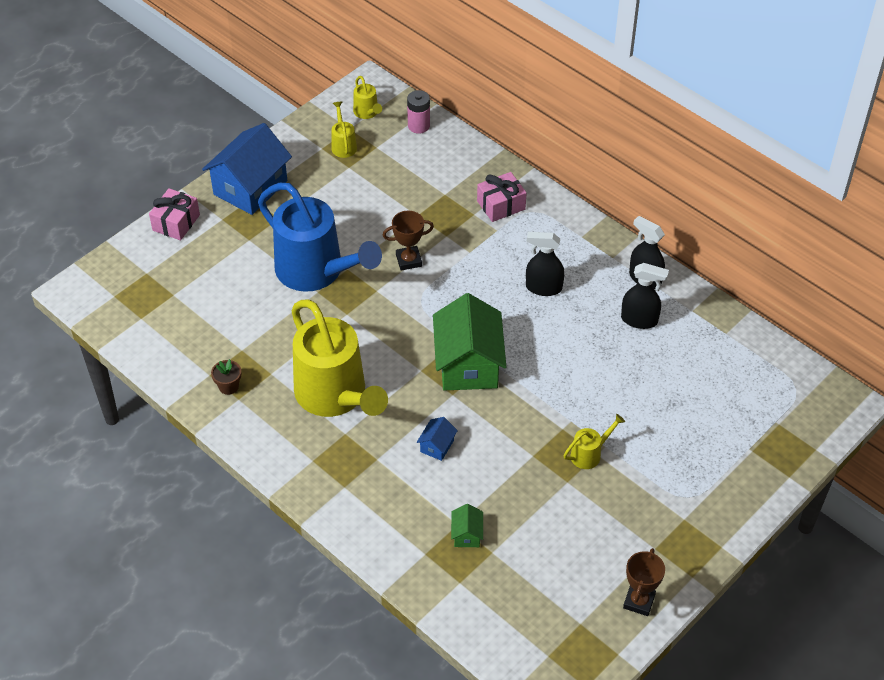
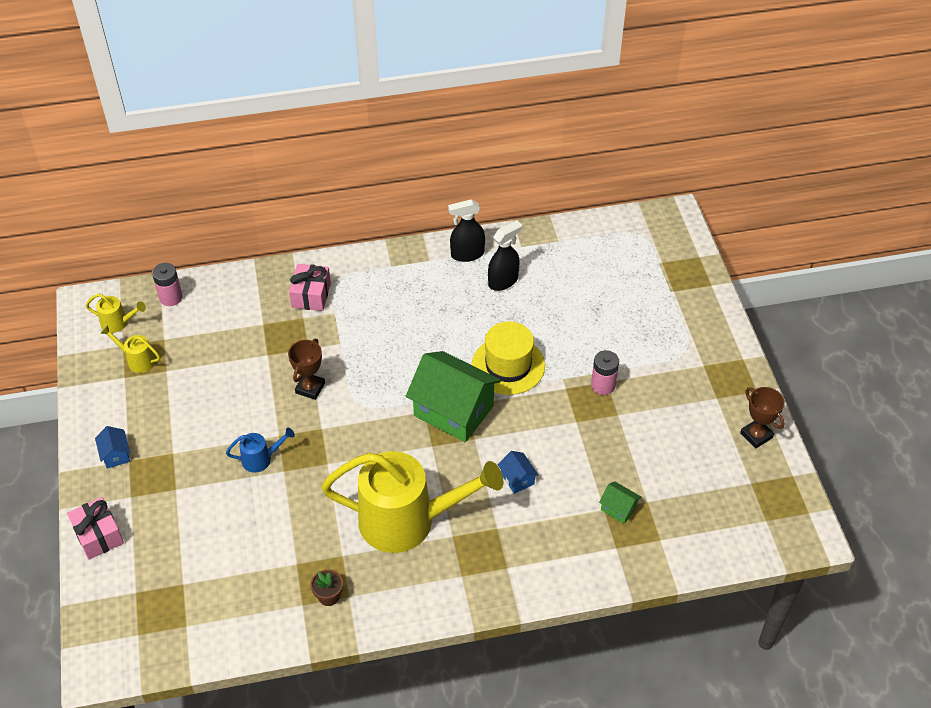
camera: 55 degrees left, 0 degrees up
blue house [202,123,292,215] -> blue house [95,426,130,469], size x0.43
blue watering can [258,182,382,292] -> blue watering can [226,428,295,473], size x0.41
black spray bottle [526,232,564,296] -> none
yellow watering can [564,414,625,469] -> pink battery [591,350,619,395]
none -> yellow hat [472,321,545,395]

